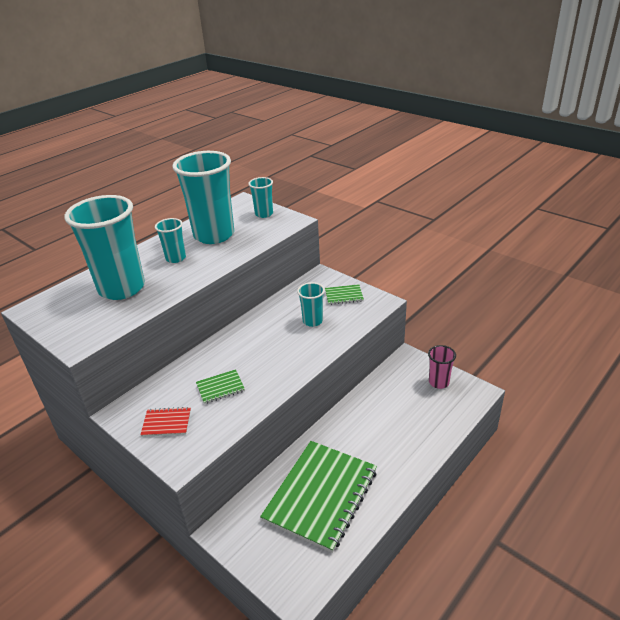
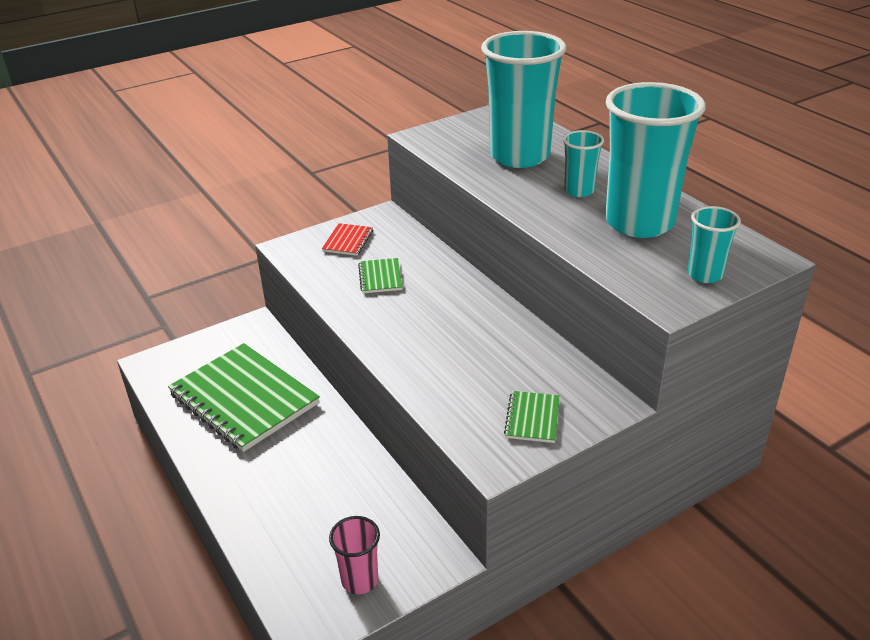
camera: 105 degrees right, 0 degrees up
turquoise cup [297,282,325,327] -> none

